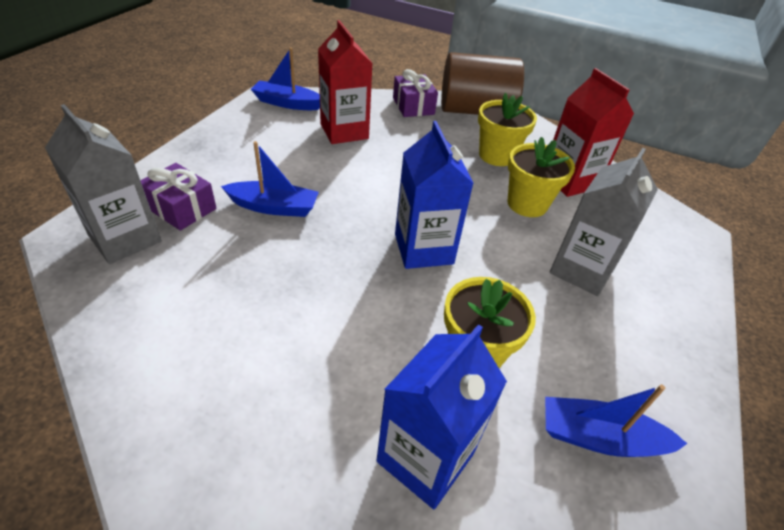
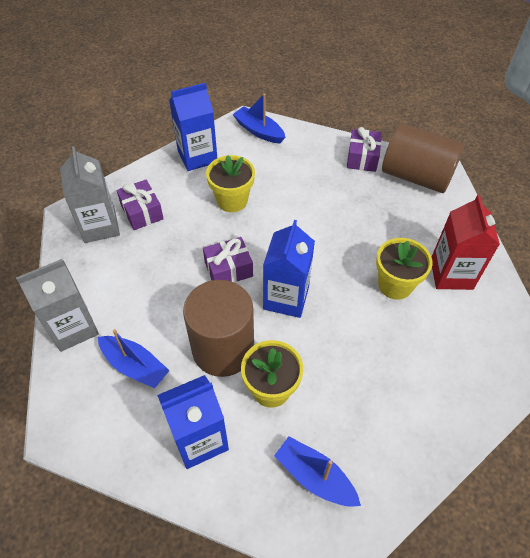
camera: 30 degrees right, 10 degrees up
blue boat [221,141,319,217] -> blue boat moved to [98,329,170,388]
red carton [318,20,373,144] -> none
yellow flower pot [478,93,537,166] -> yellow flower pot moved to [206,155,255,212]
grey carton [550,148,658,296] -> grey carton moved to [16,259,99,352]
none -> blue carton [169,83,217,171]
none -> brown cylinder [183,280,254,377]
none -> purple gift [203,237,253,283]

